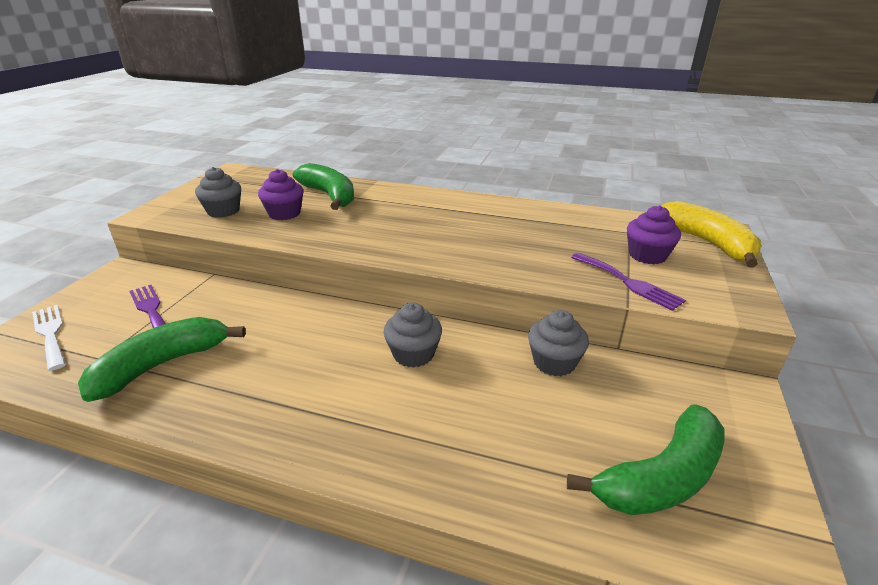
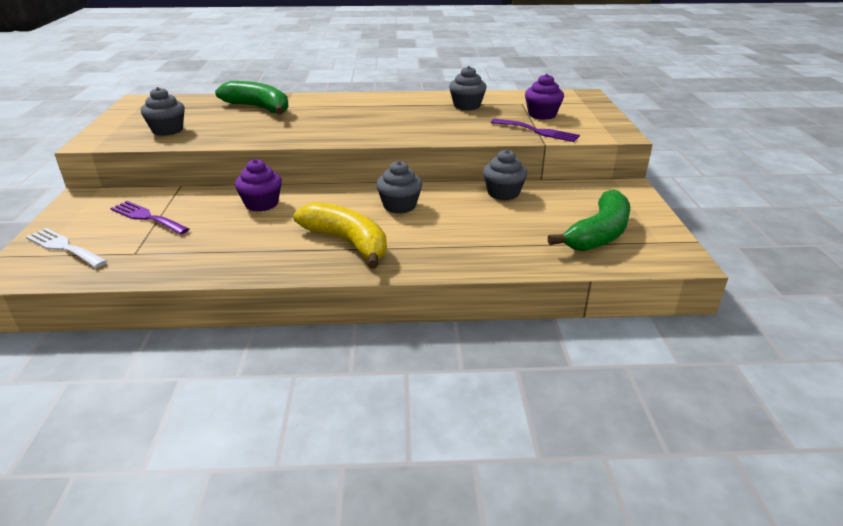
camera: 20 degrees left, 0 degrees up
green banana [78,317,246,402] -> none
purple cupcake [258,169,303,220] -> purple cupcake moved to [235,159,282,211]
yellow banana [661,201,761,268] -> yellow banana moved to [294,202,387,269]
none -> grey cupcake [449,66,486,110]

